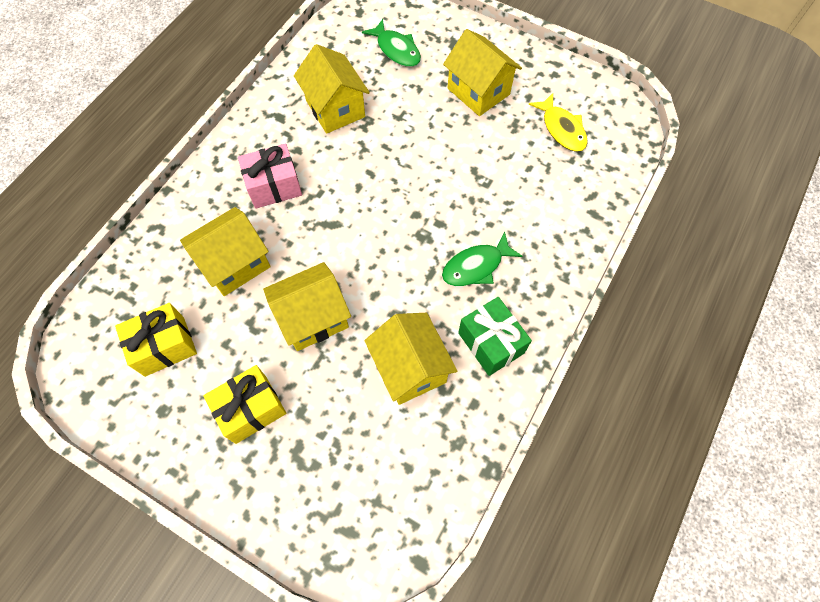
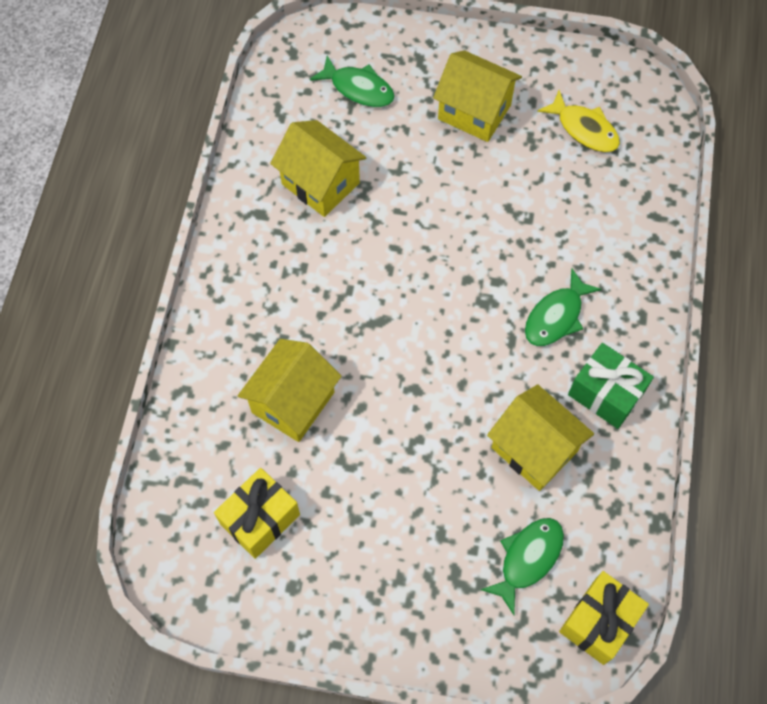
camera: 20 degrees left, 0 degrees up
yellow gift [203,365,286,444] -> yellow gift moved to [559,571,649,665]
pink gift [238,143,302,209] -> none
yellow house [263,262,351,351] -> none
none -> green fish [480,518,564,615]

